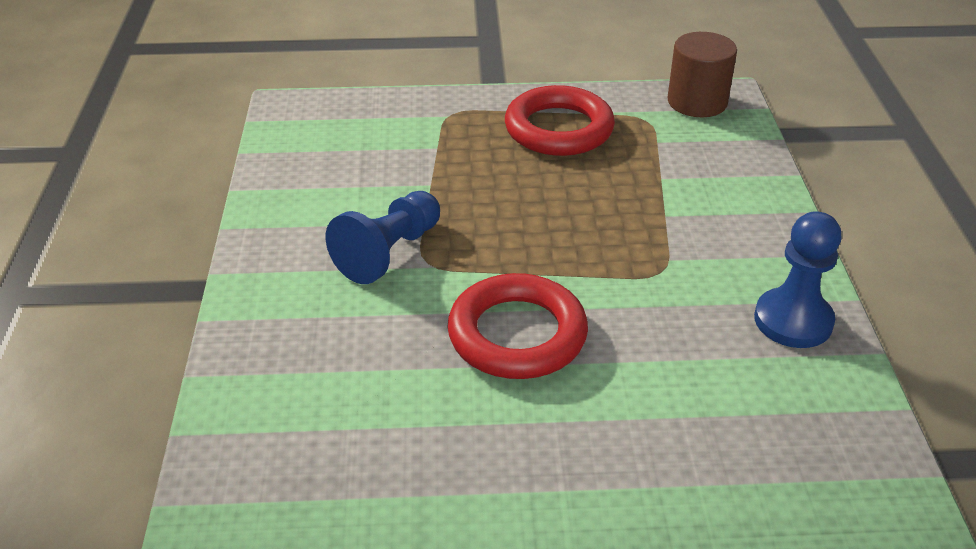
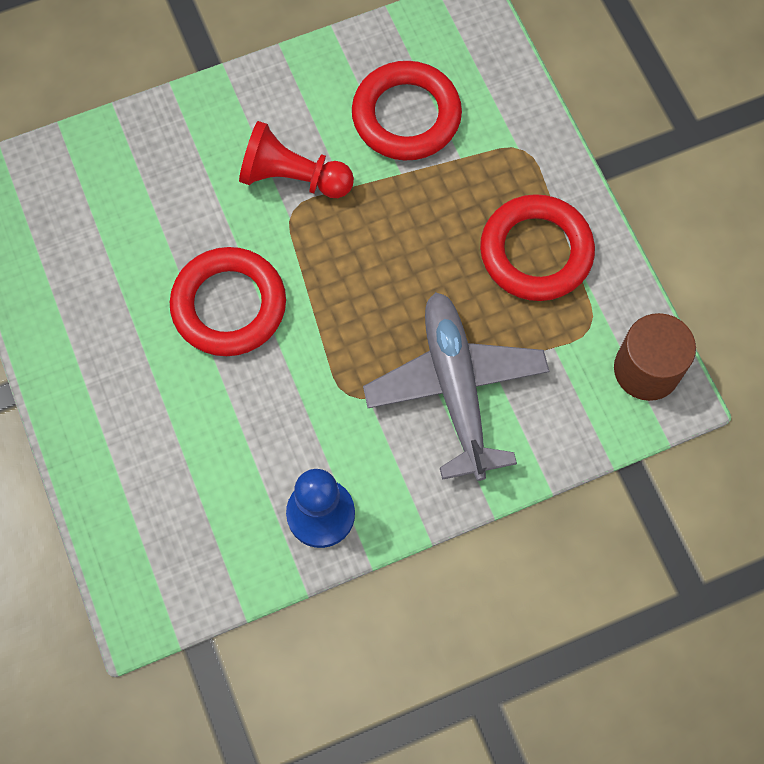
camera: 70 degrees right, 30 degrees up
blue pawn [326,191,440,284] -> red pawn [239,121,354,198]
none -> red ring [352,61,462,160]
none -> grey plane [363,292,549,481]

